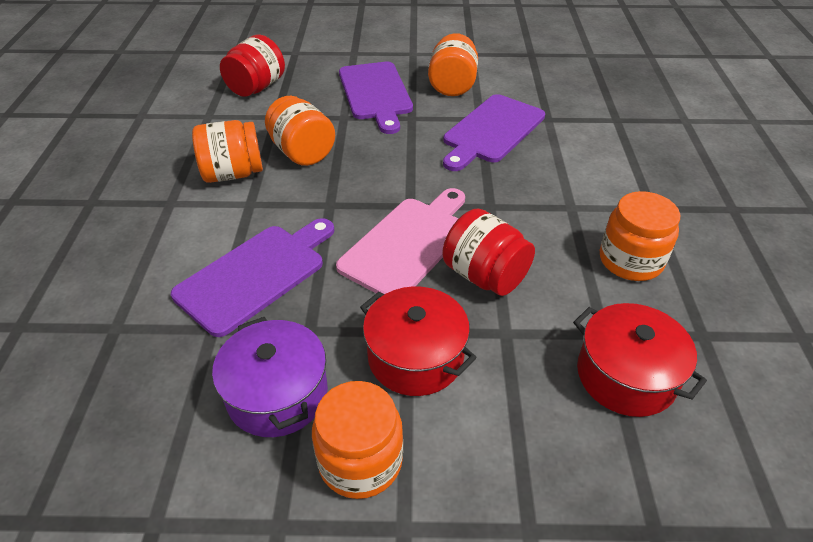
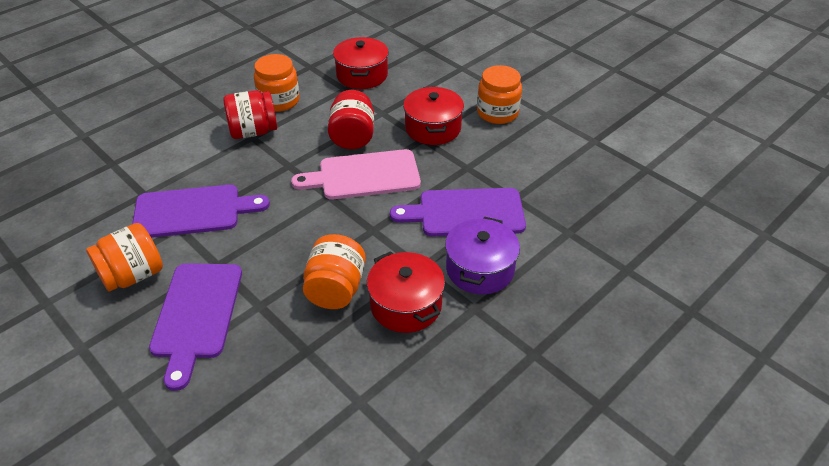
camera: 135 degrees left, 0 degrees up
orange jar [192,120,263,183] -> red pot [367,251,445,333]
purple pot [212,317,328,437] -> purple pot moved to [445,217,520,294]
red jar [220,35,285,97] -> red jar moved to [223,90,277,139]
purple cutting board [339,62,413,134] -> purple cutting board turned 150 degrees clockwise [149,263,242,391]

